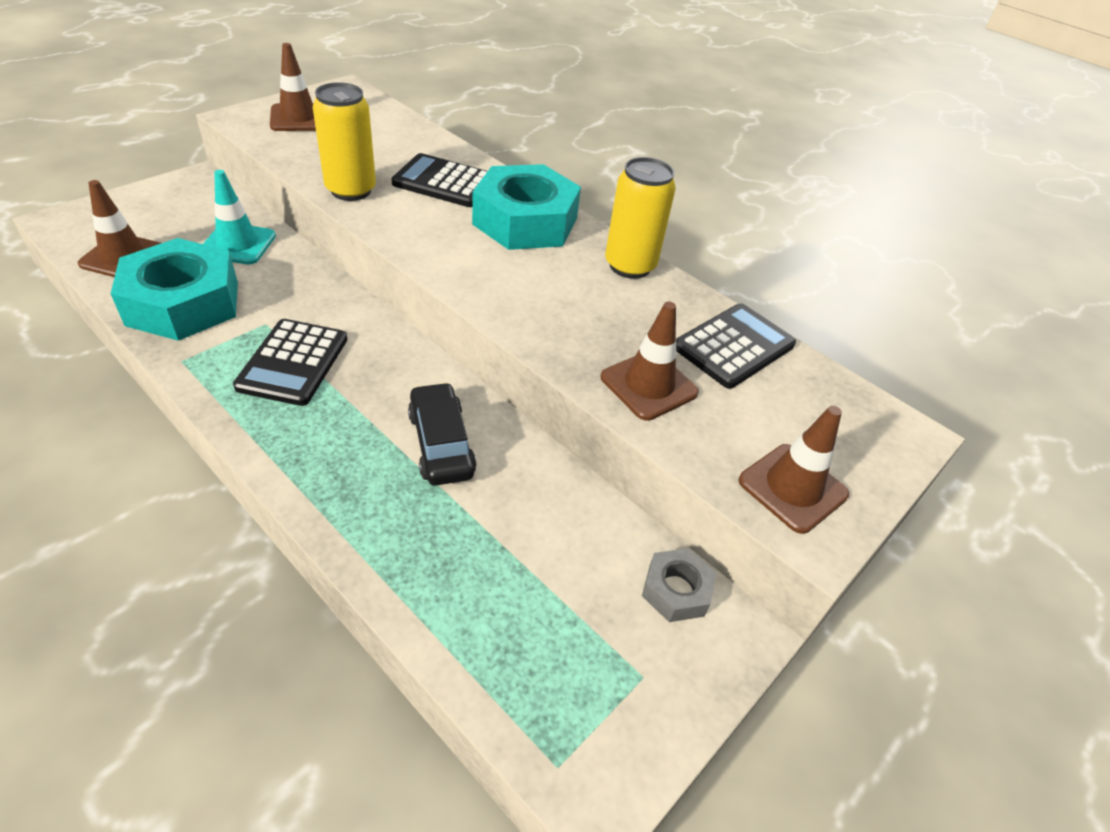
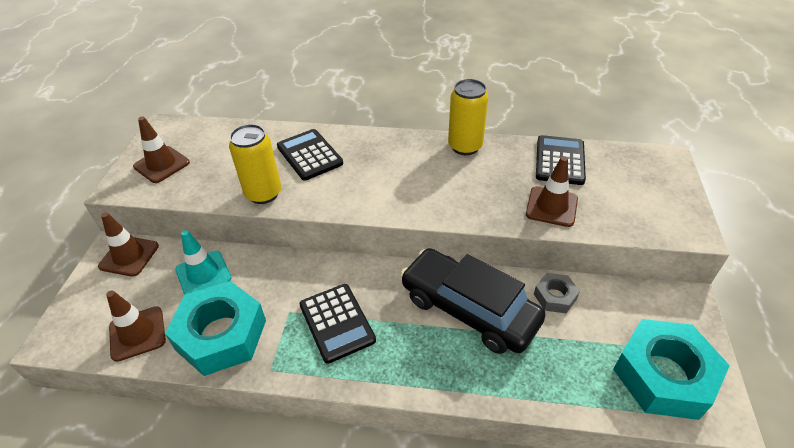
camera: 30 degrees left, 0 degrees up
black calculator [391,153,488,207] -> black calculator turned 75 degrees clockwise [277,129,343,181]
black car [408,382,476,486] -> black car [400,248,545,354], size x1.72
turquoise nut [472,164,581,250] -> turquoise nut moved to [613,319,730,420]
grey nut [642,548,716,622] -> grey nut moved to [534,273,580,313]
brown traffic cone [739,406,849,534] -> brown traffic cone moved to [98,212,159,277]

